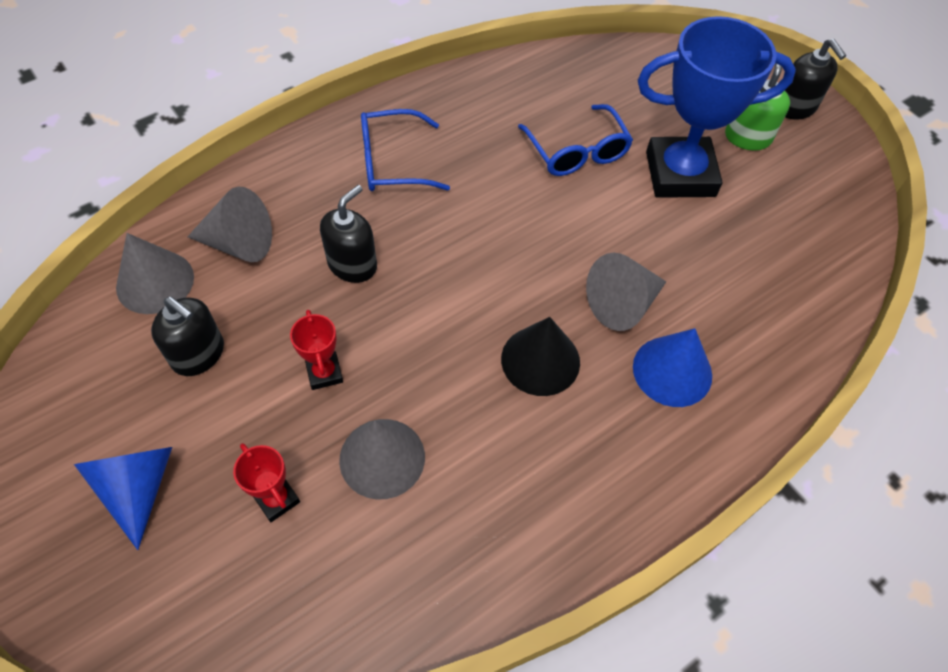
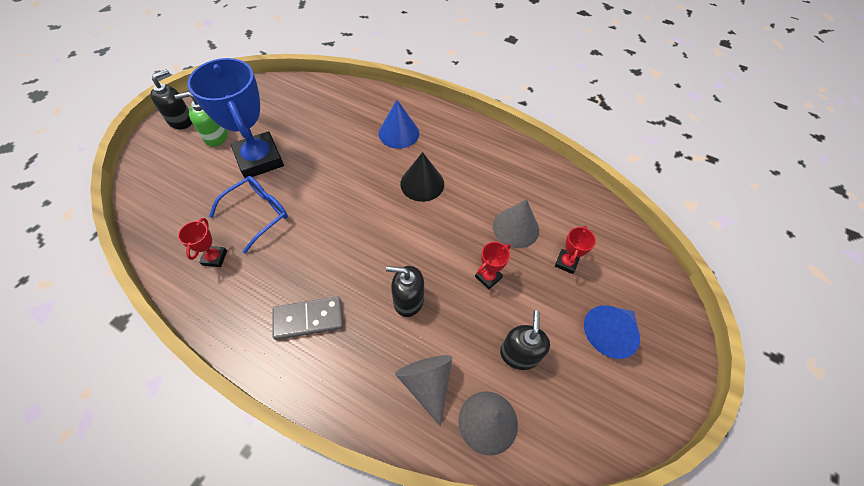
camera: 115 degrees left, 0 degrees up
blue glasses [361,109,450,191] -> grey domino [272,296,343,340]
grey cone [586,253,666,331] -> none
none -> red trophy [178,218,227,267]

